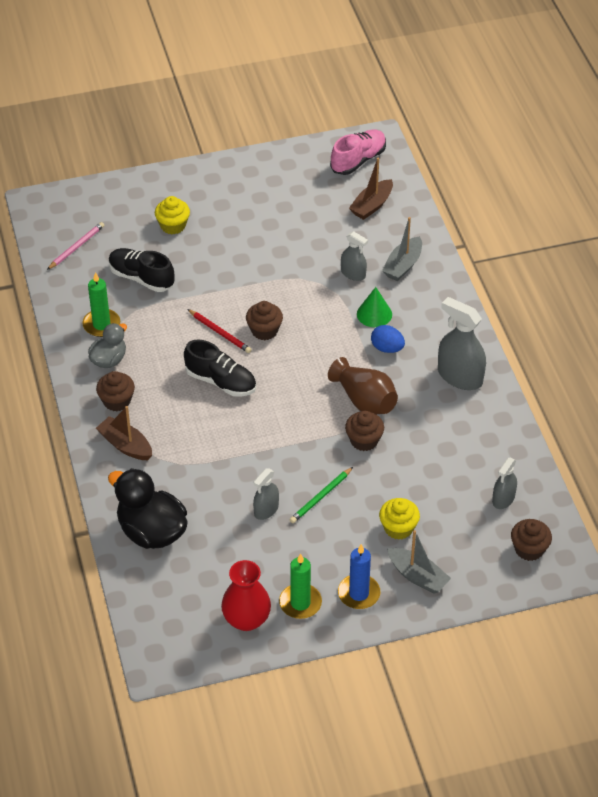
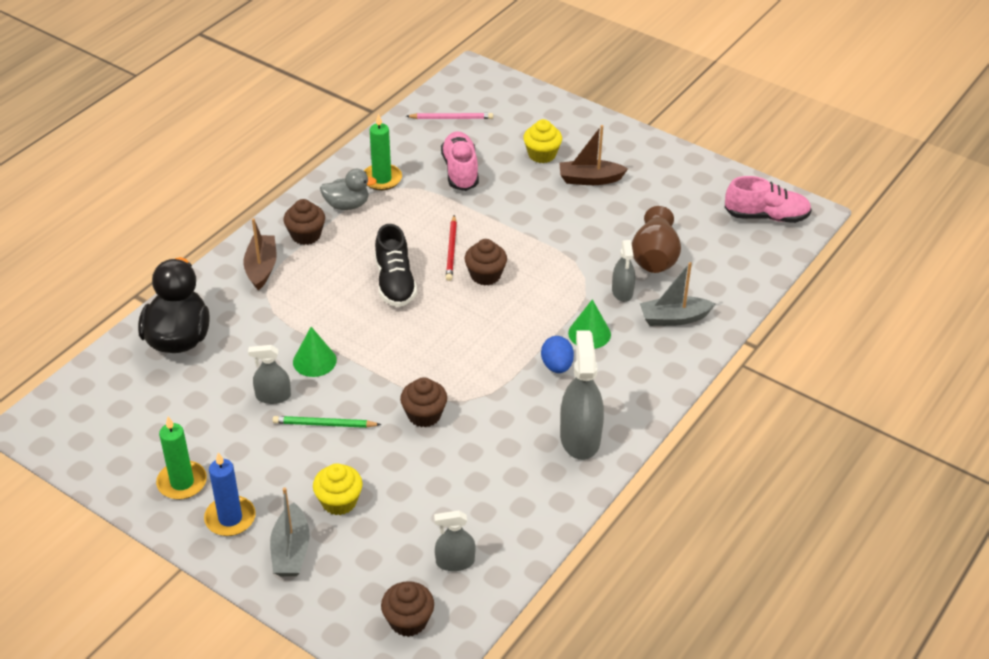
camera: 50 degrees right, 5 degrees down
black shoe [109,248,174,292] -> pink shoe [441,131,479,191]
red vase [221,560,271,631] -> none
brown vase [328,357,398,415] -> brown vase moved to [632,206,681,273]
brown boat [349,158,393,220] -> brown boat moved to [559,125,628,185]
none -> green cone [293,327,337,377]

